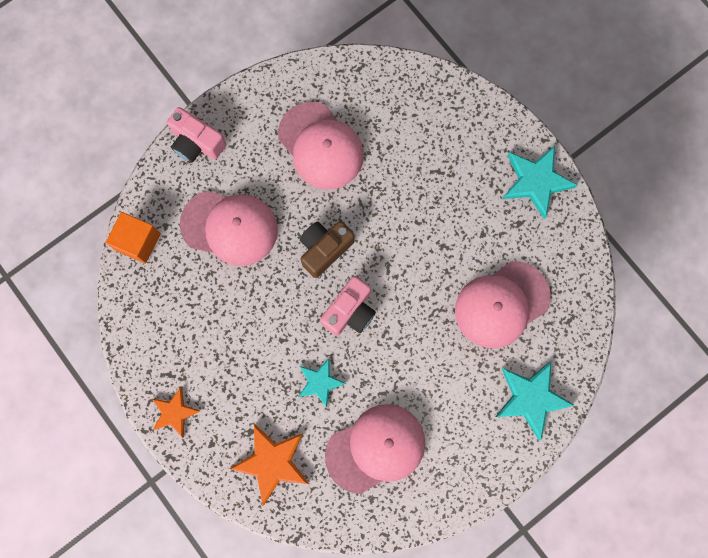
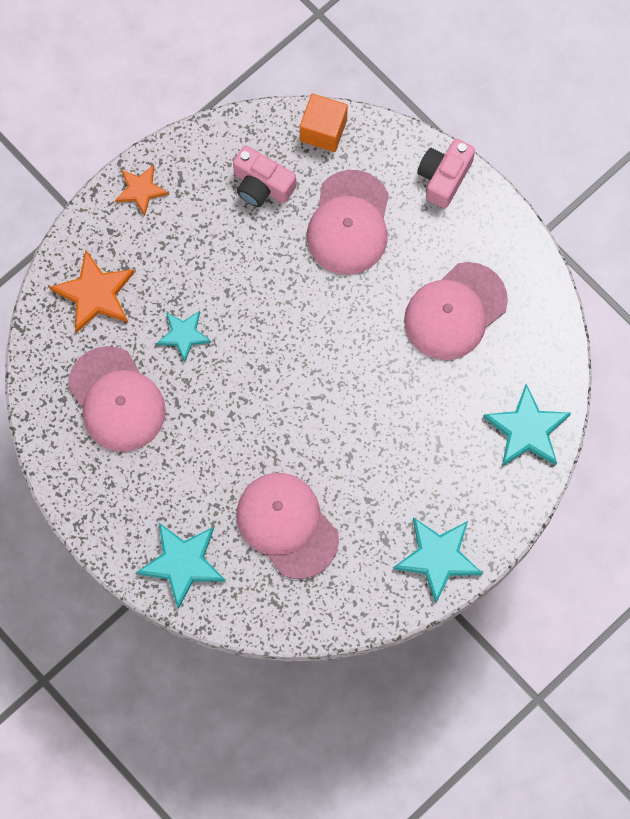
camera: 85 degrees right, 5 degrees down
brown camera [300,221,355,278] -> none
pink camera [320,276,376,336] -> pink camera moved to [233,145,296,207]
none -> turquoise star [483,384,571,466]

